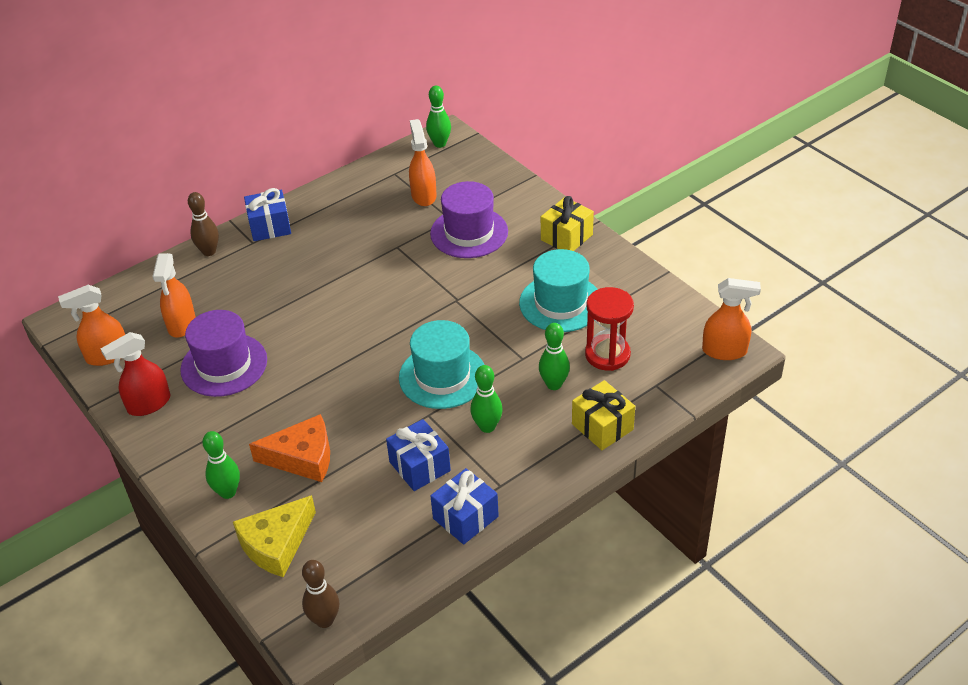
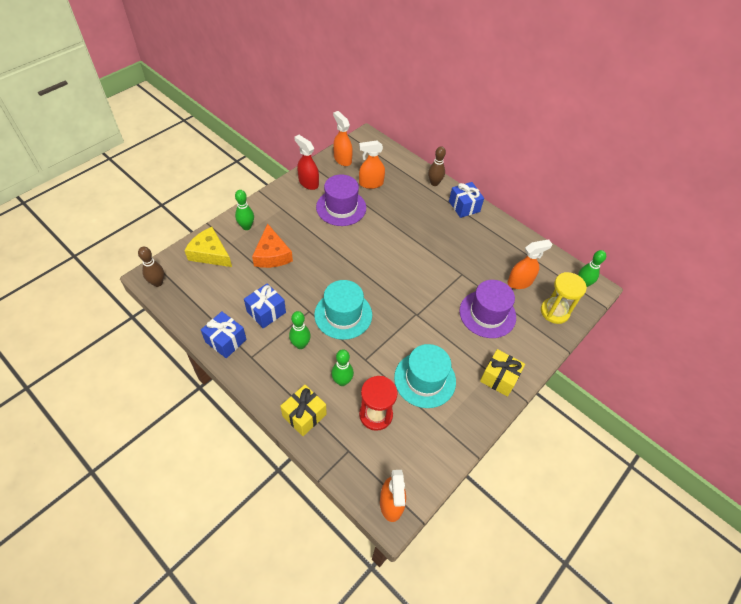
camera: 75 degrees right, 10 degrees up
none -> yellow hourglass [541,272,587,324]

